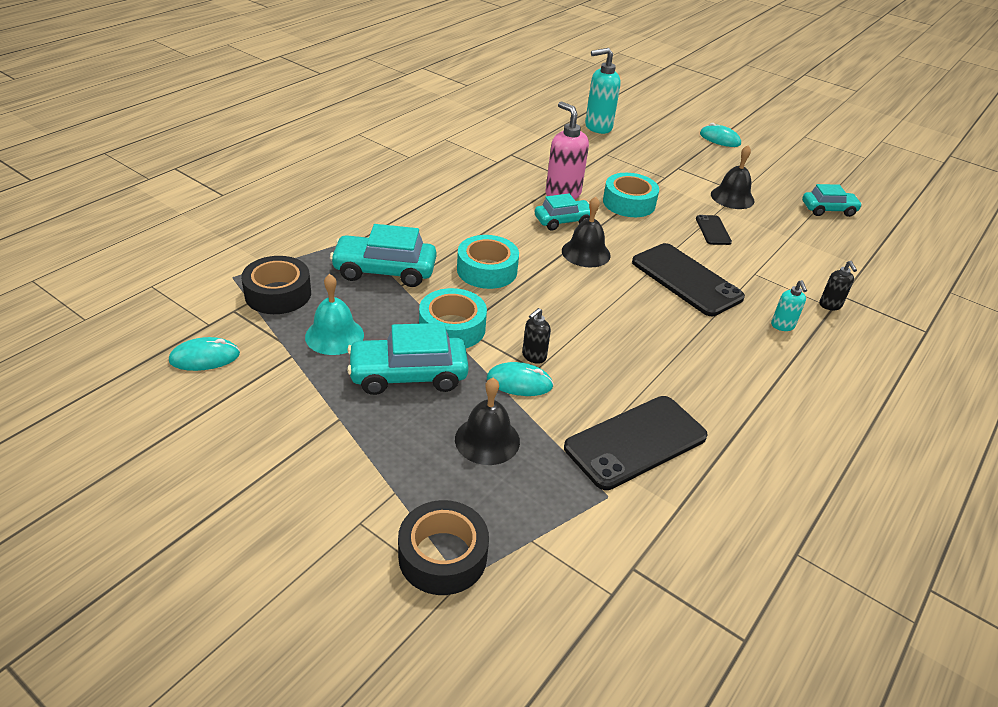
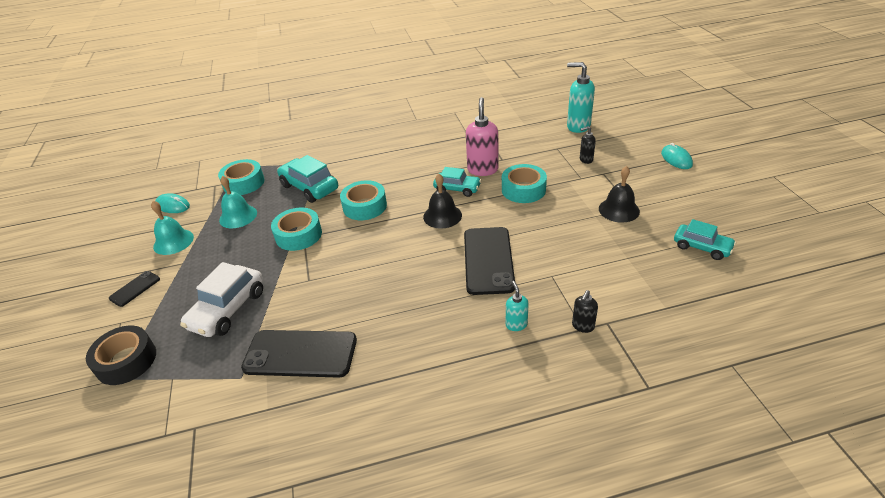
camera: 45 degrees right, 0 degrees up
black tape [241,256,311,314] -> turquoise tape [218,159,265,195]
turquoise car [347,323,469,395] -> none
black bell [455,378,520,465] -> white car [180,262,263,337]
turquoise mouse [487,362,554,396] -> none
black soap dispenser [522,308,551,364] -> black soap dispenser moved to [580,126,596,164]
black phone [696,215,732,245] -> black phone moved to [109,271,160,307]
turquoise soap dispenser [771,280,807,331] -> turquoise soap dispenser turned 135 degrees clockwise [506,281,529,331]
none -> turquoise bell [151,201,194,255]

